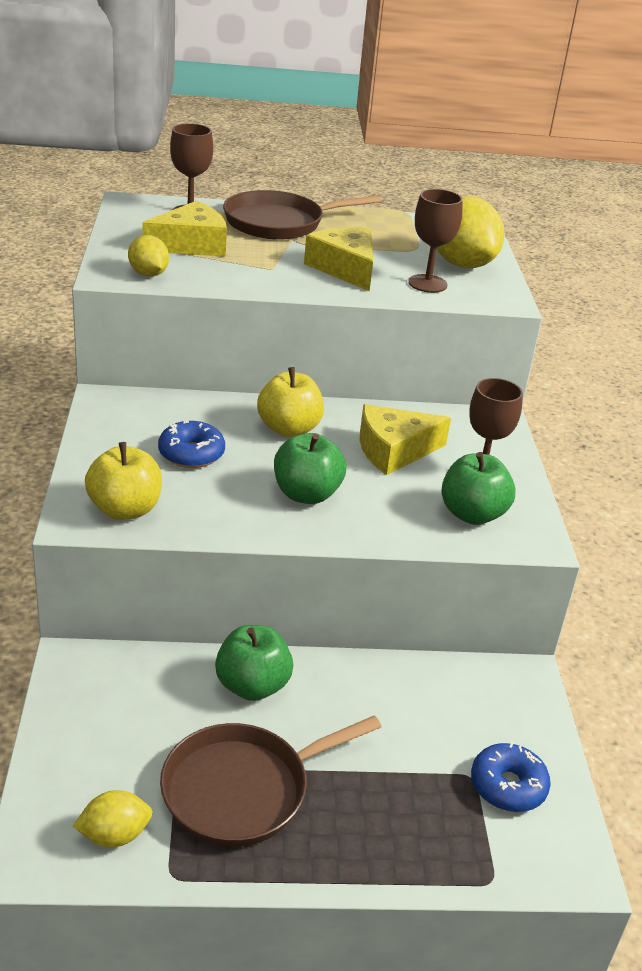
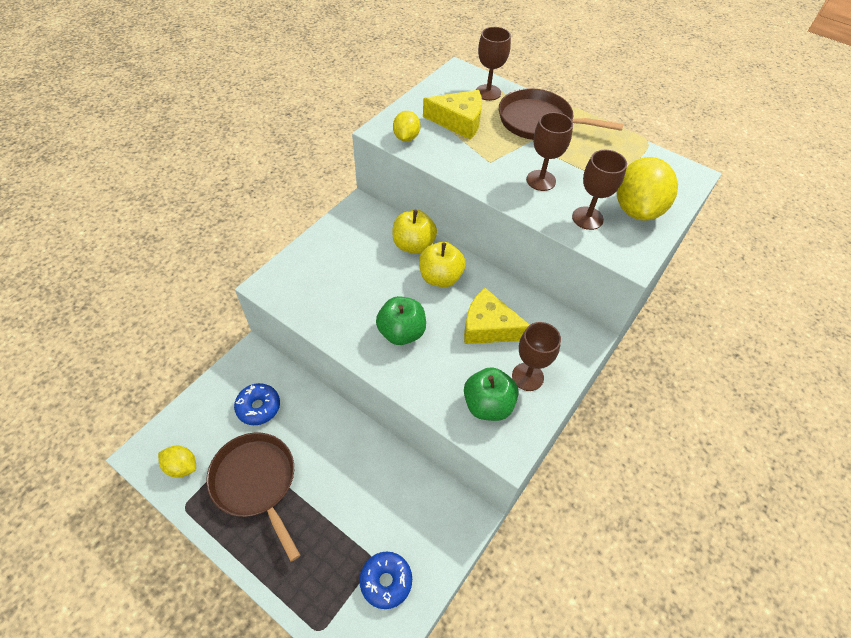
camera: 40 degrees right, 20 degrees up
yellow apple [85,442,162,520] -> yellow apple moved to [392,210,437,254]
blue donut [158,421,225,468] -> blue donut moved to [234,383,280,425]
brown pan [160,715,381,847] -> brown pan turned 45 degrees clockwise [206,433,300,562]
green apple [215,625,293,701] -> none
yellow cheese [304,227,373,291] -> brown goblet [526,112,573,191]

